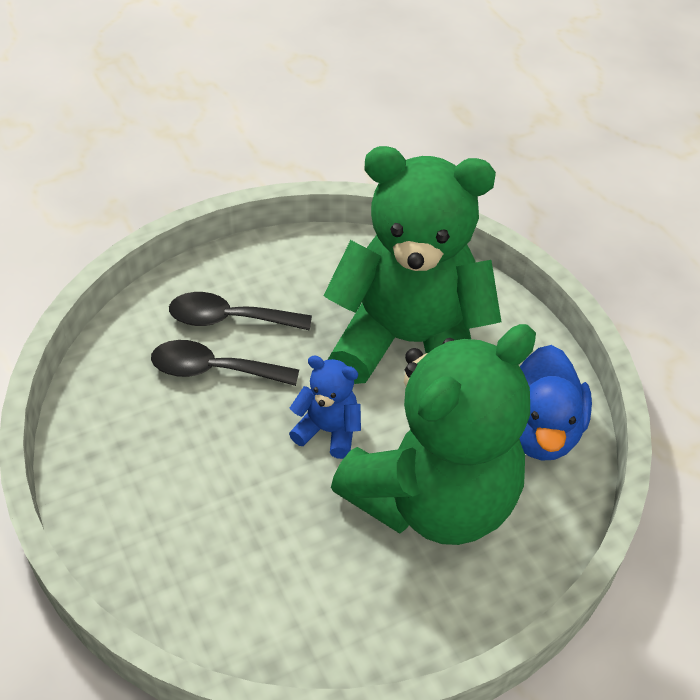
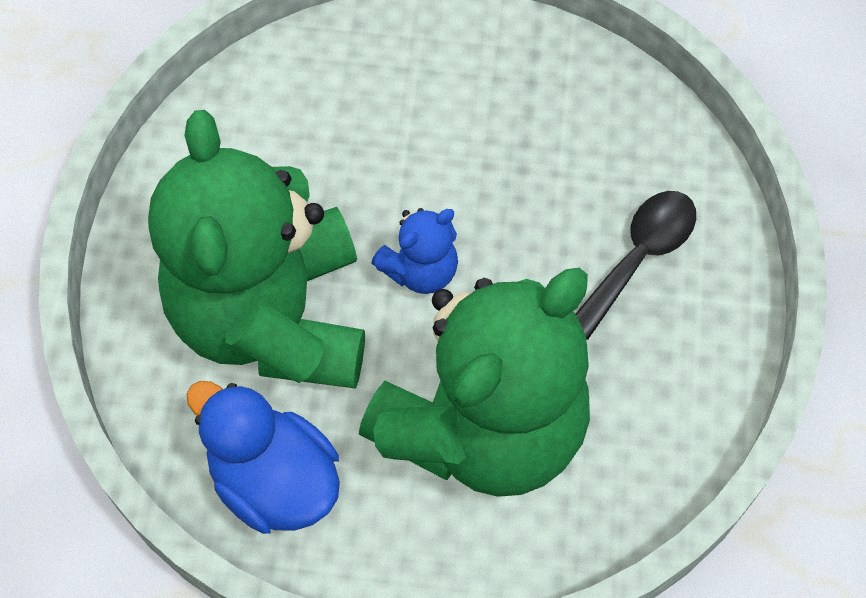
camera: 125 degrees right, 15 degrees up
black spoon [151,340,299,386] -> none

